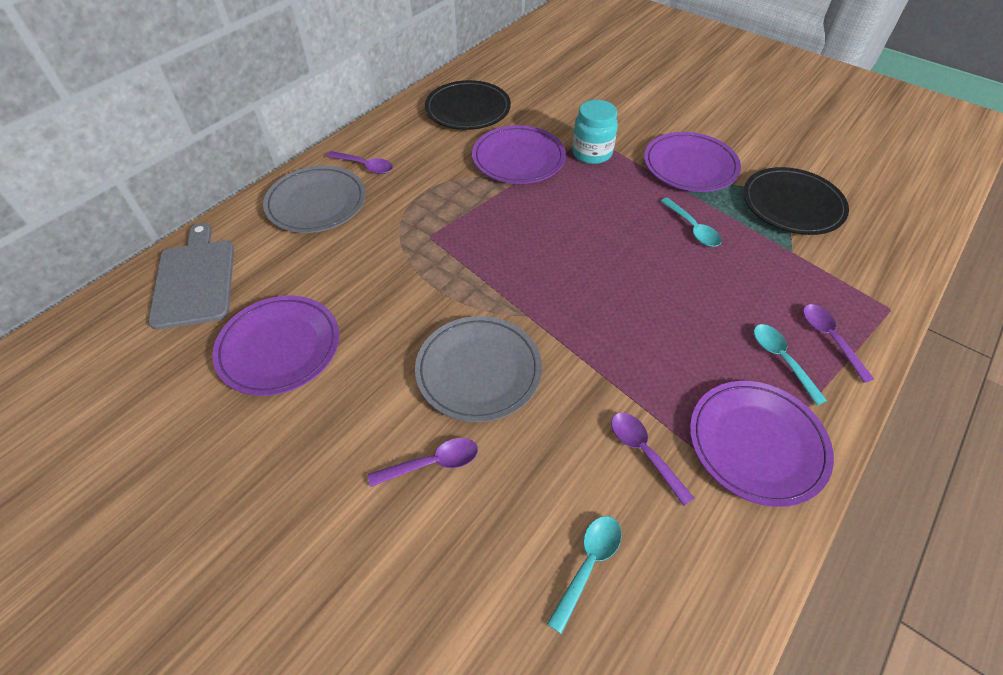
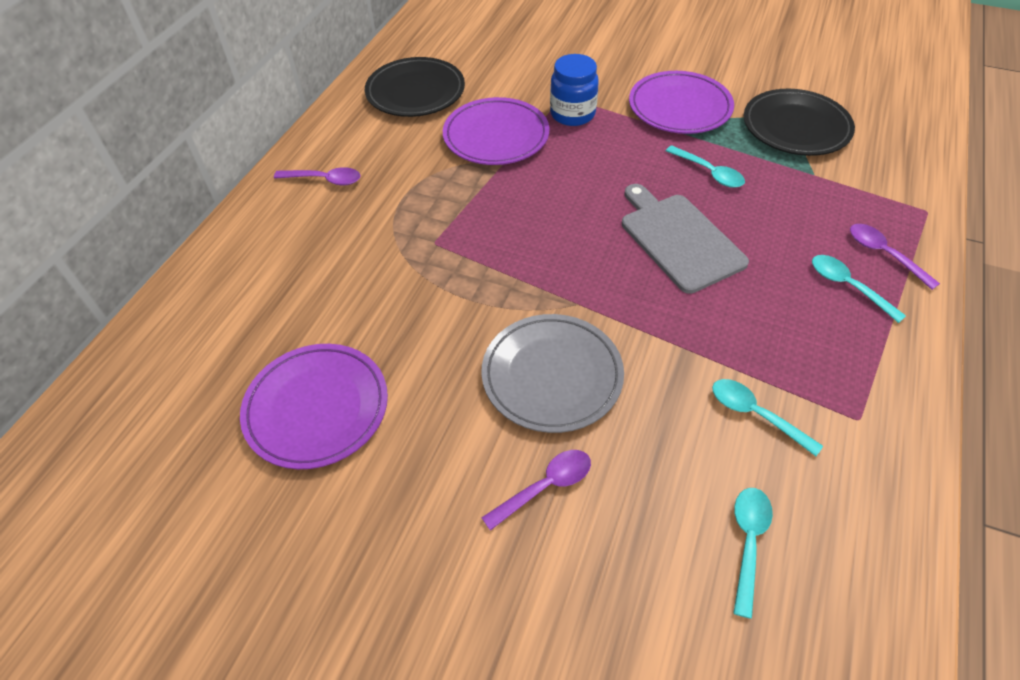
camera: 15 degrees left, 0 degrees up
grey cutting board [148,223,234,330] -> grey cutting board moved to [622,184,749,294]
grey plate [263,166,366,233] -> none
turquoise jar [572,100,618,164] -> blue jar [550,54,599,126]
purple spoon [611,413,694,506] -> turquoise spoon [712,379,823,456]
purple plate [690,381,834,507] -> none

